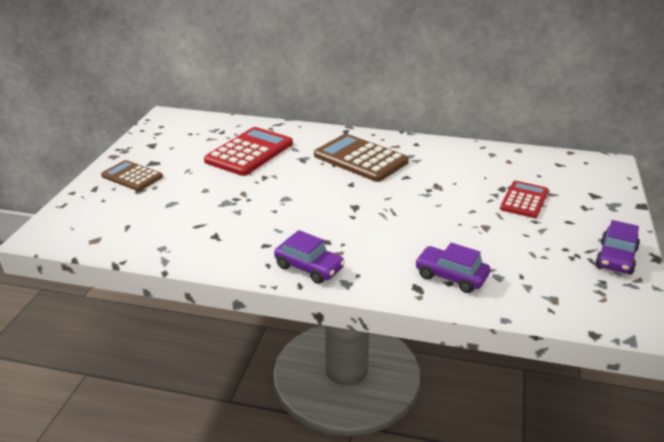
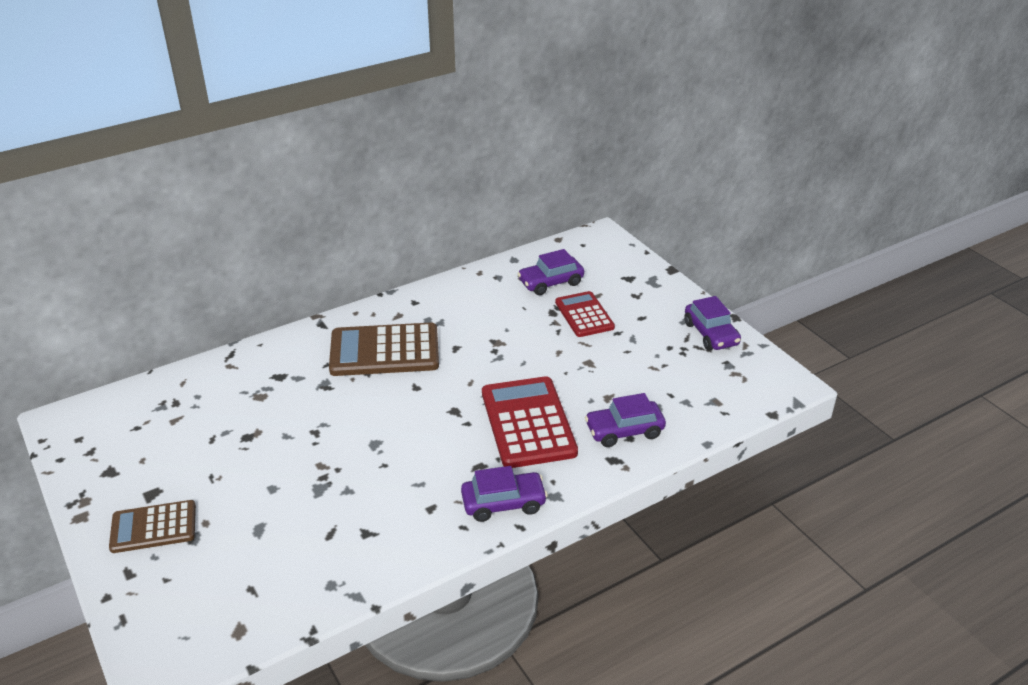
camera: 45 degrees left, 5 degrees up
red calculator [204,127,293,176] -> red calculator moved to [482,376,578,468]
none -> purple car [518,249,584,295]

